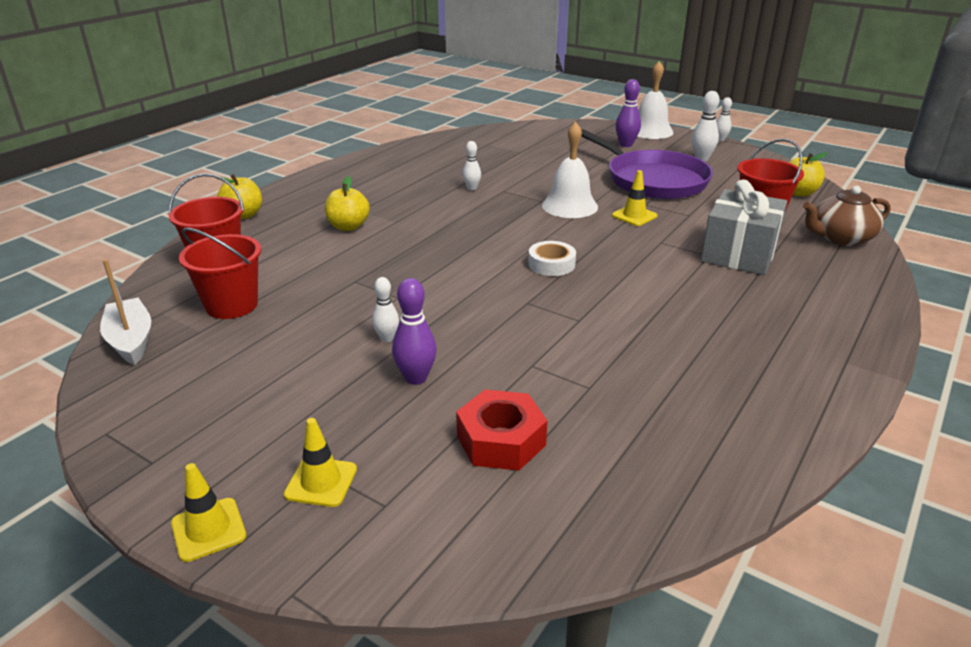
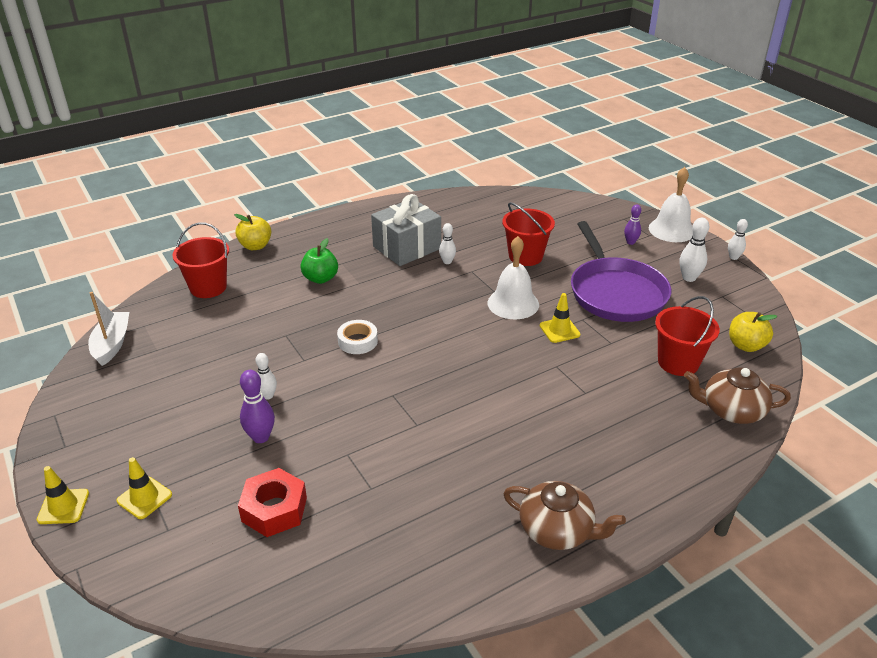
camera: 25 degrees right, 5 degrees up
red bucket [179,228,261,319] -> red bucket moved to [502,202,555,266]
yellow apple [325,176,370,231] -> green apple [300,238,338,284]
white tape [528,241,576,276] -> white tape moved to [337,320,378,354]
purple bowling pin [616,79,641,147] -> purple bowling pin [624,204,641,245], size x0.66
grey gift [701,179,787,275] -> grey gift moved to [371,194,441,266]
none -> brown teapot [503,481,626,550]

